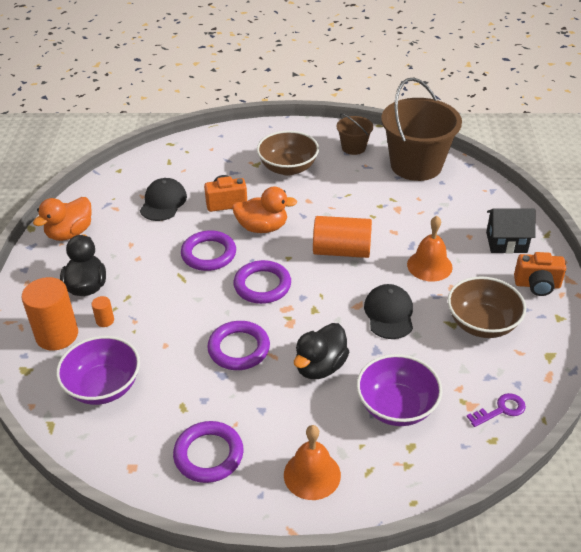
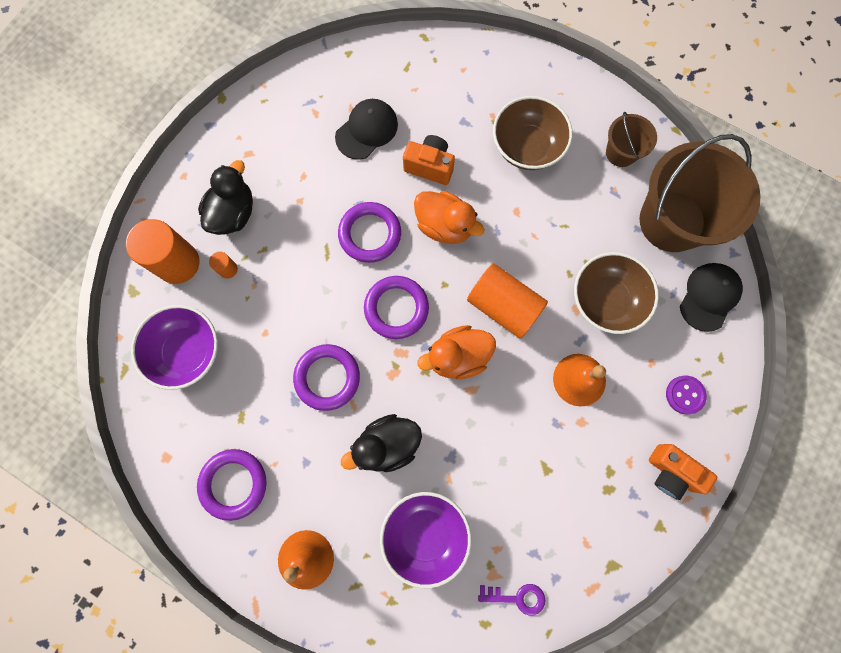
camera: 30 degrees right, 35 degrees up
orange duck [33,197,92,241] -> orange duck moved to [417,325,496,379]
black cap [364,284,413,339] -> black cap moved to [680,263,743,332]
brown bowl [448,277,526,338] -> brown bowl moved to [574,252,659,334]
black house [486,208,536,254] -> purple button [666,376,707,414]

